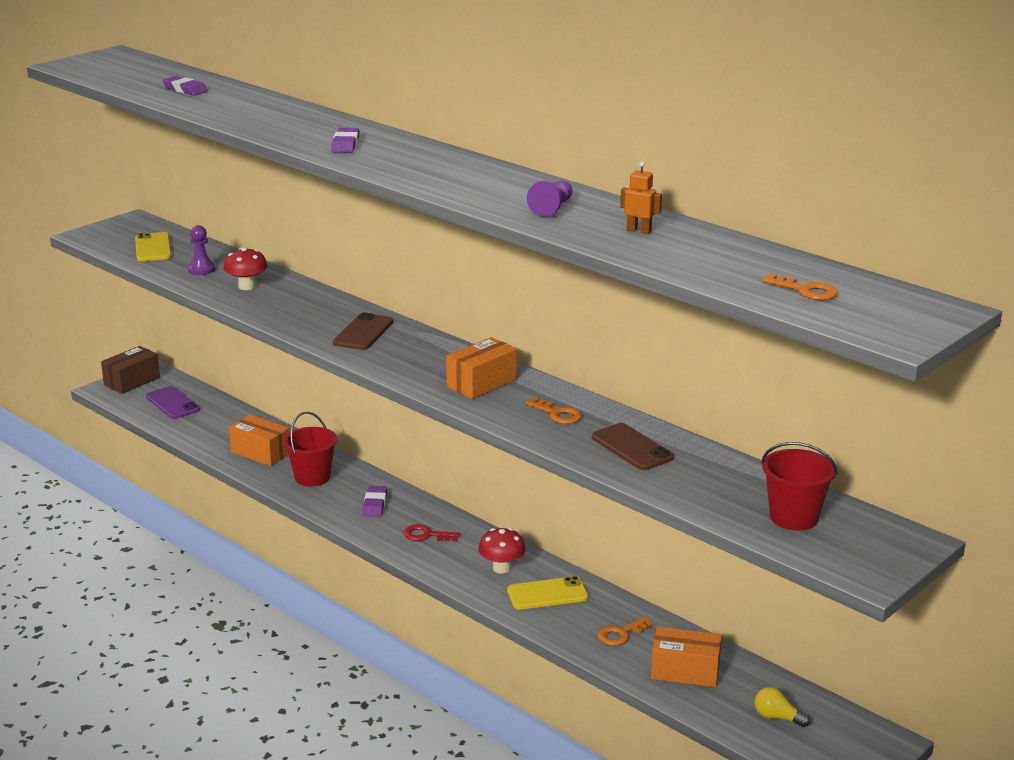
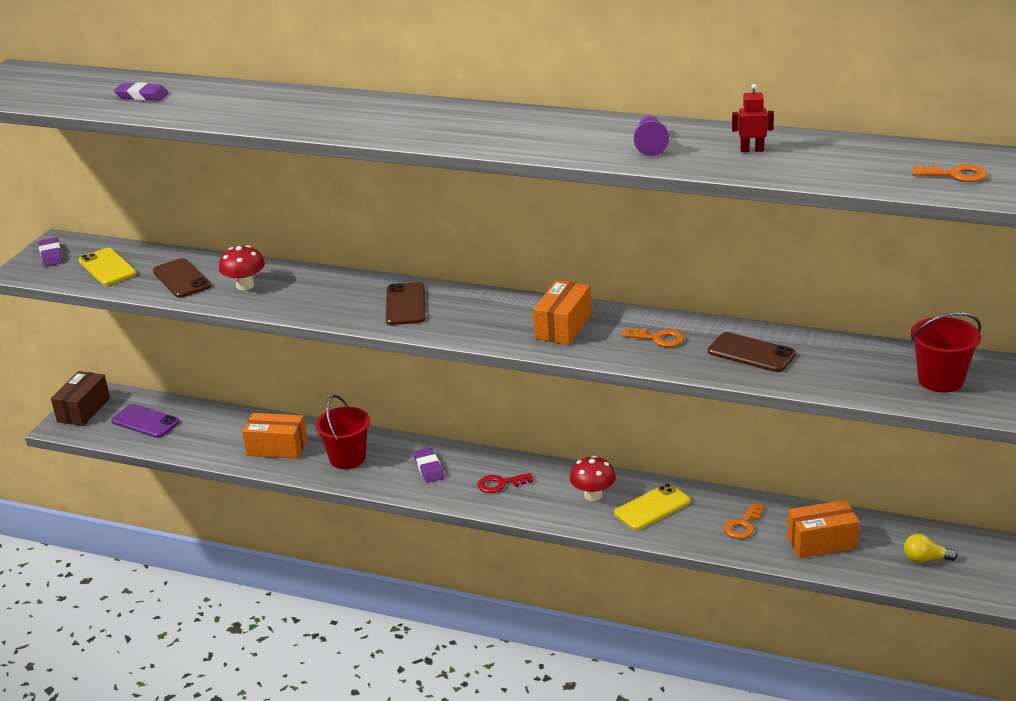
camera: 20 degrees left, 5 degrees up
purple pawn [188,225,216,275] -> brown phone [153,258,211,298]
purple eraser [331,128,360,153] -> purple eraser moved to [39,237,63,267]
orange robot [620,162,662,234] -> red robot [732,84,774,152]

